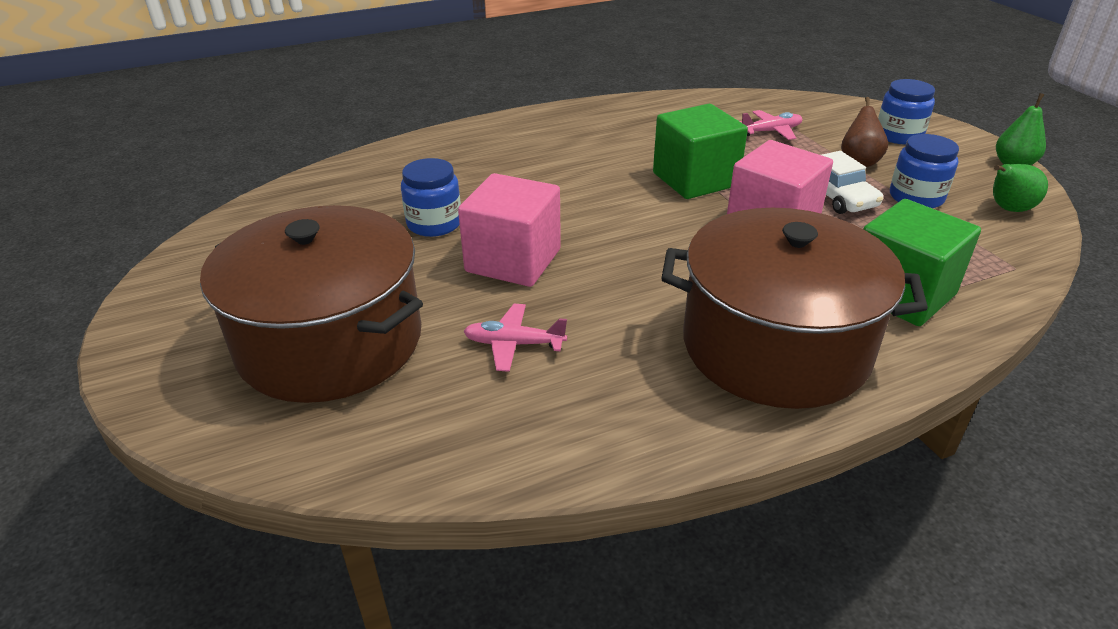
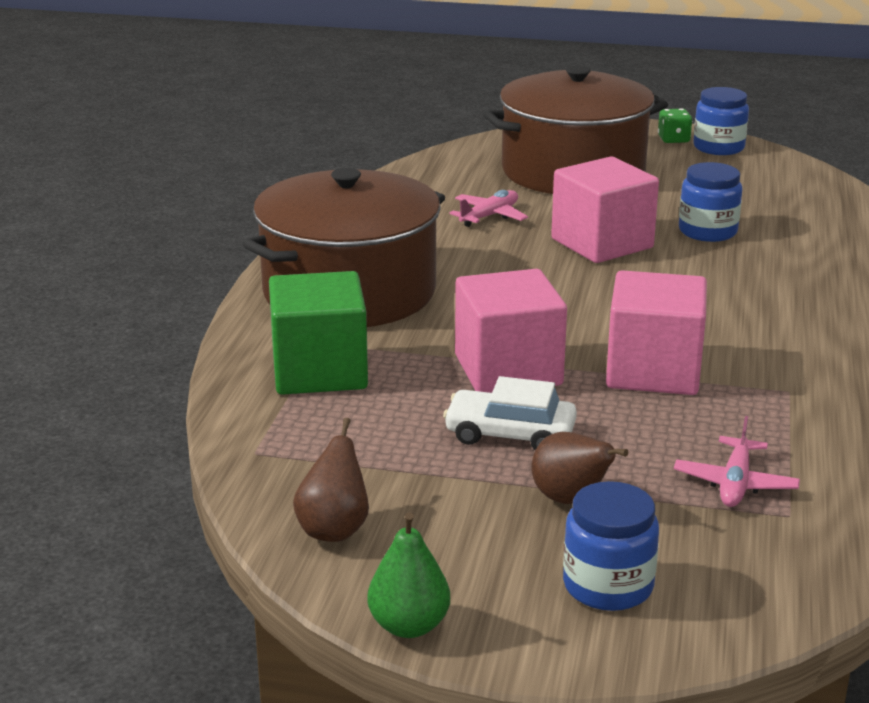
camera: 125 degrees right, 10 degrees down
green cube [653,104,748,199] -> pink cube [606,270,707,395]
blue jar [890,134,959,209] -> blue jar moved to [693,87,749,155]
green pear [993,164,1048,212] -> brown pear [293,418,369,542]
none -> green dice [658,108,692,143]

